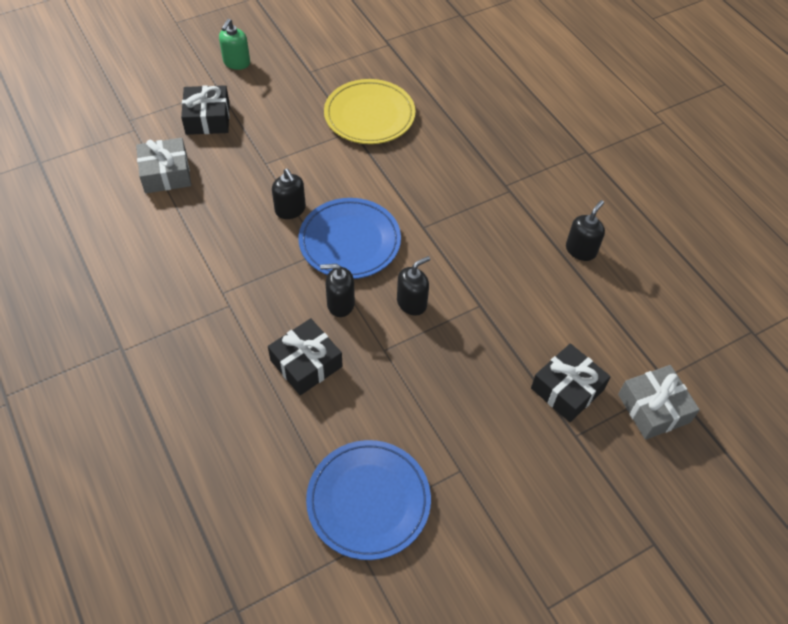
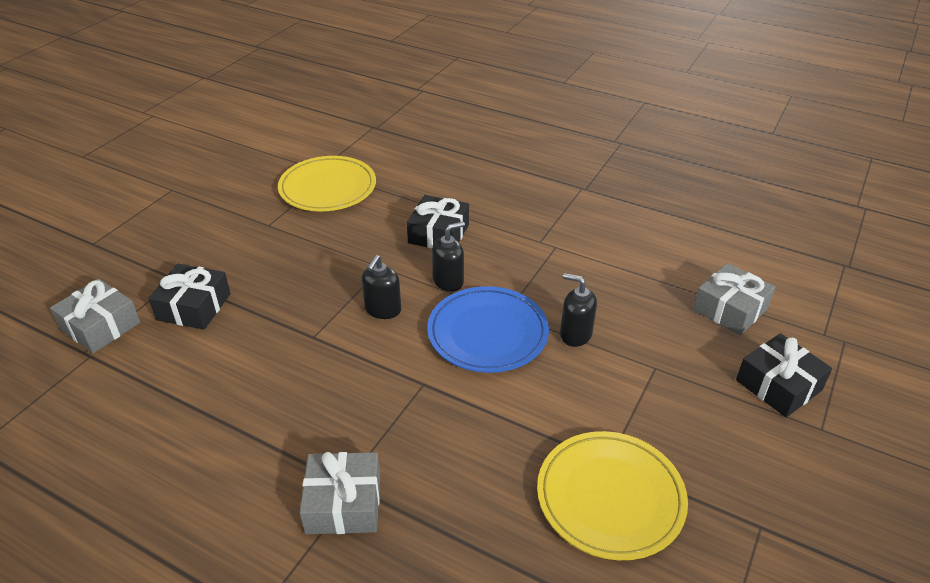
camera: 150 degrees right, 15 degrees down
green soap dispenser [219,19,250,70] -> none
blue plate [306,440,431,560] -> yellow plate [278,156,376,211]
black soap dispenser [566,200,605,261] -> none
none -> grey gift [299,452,380,534]

